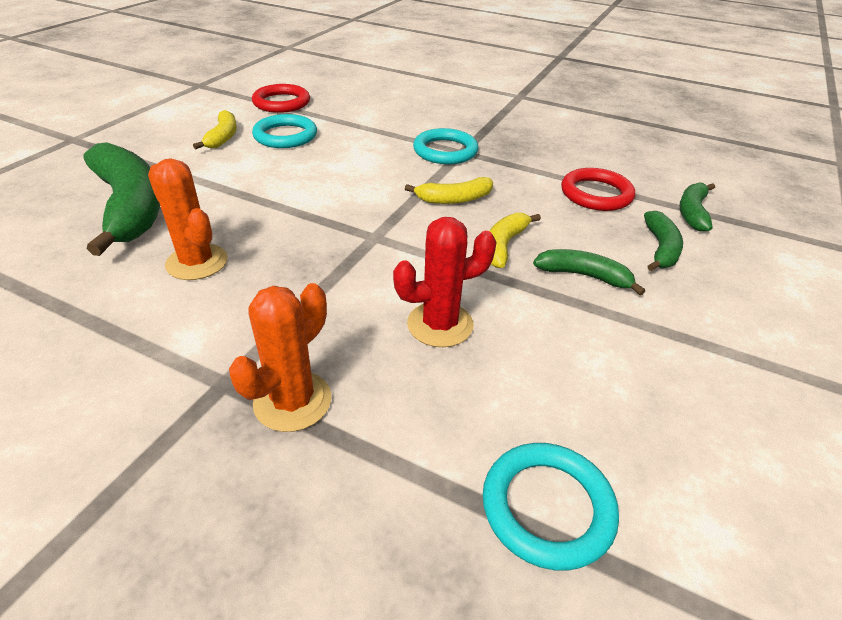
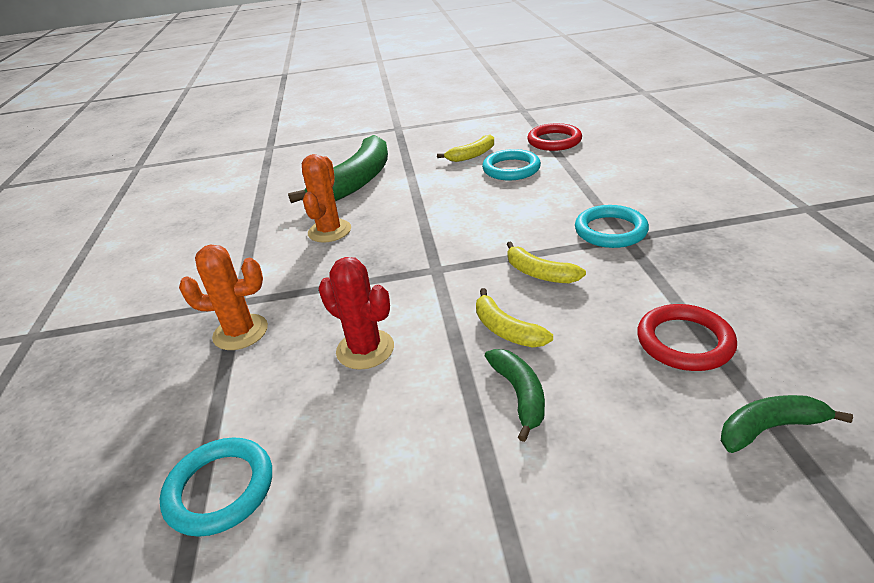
camera: 60 degrees right, 5 degrees down
yellow banana [490,213,541,268] -> yellow banana turned 120 degrees counterclockwise [476,288,553,348]
green banana [644,211,683,271] -> none

